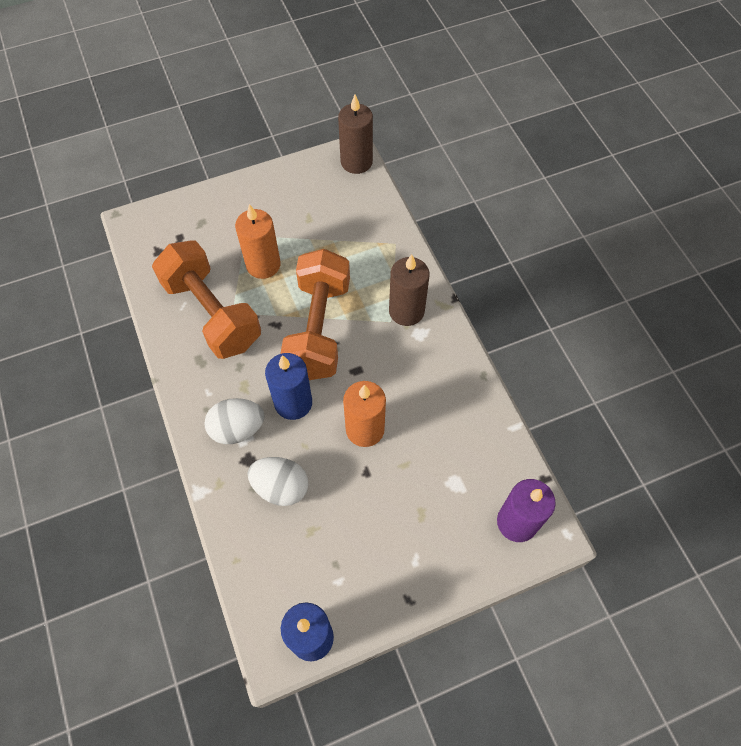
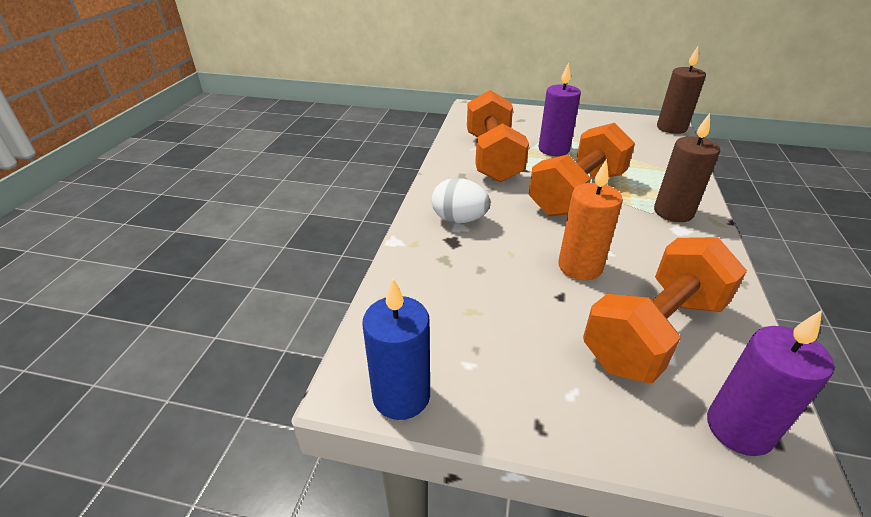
camera: 35 degrees right, 25 degrees down
orange candle [235,204,281,279] -> purple candle [539,62,581,156]
white egg [248,457,308,506] -> none
blue candle [265,353,312,420] -> none
none -> orange dumbbell [583,237,747,383]

